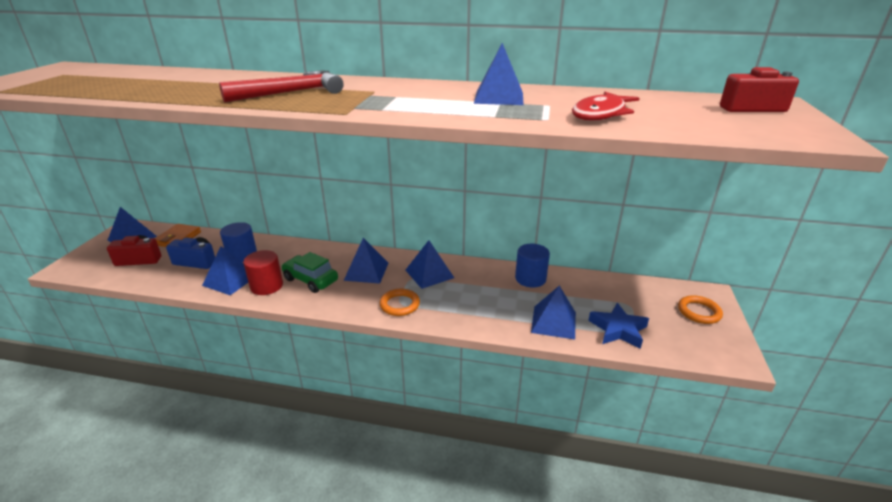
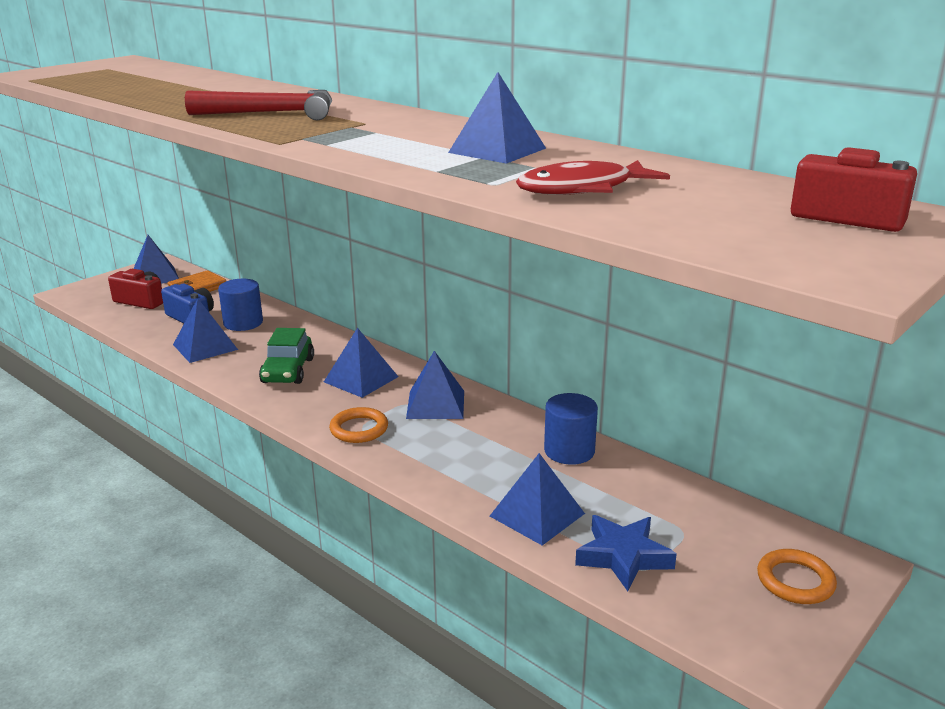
camera: 30 degrees right, 5 degrees down
red cylinder [243,250,283,295] -> none
green car [281,252,338,293] -> green car turned 150 degrees counterclockwise [259,328,314,384]

